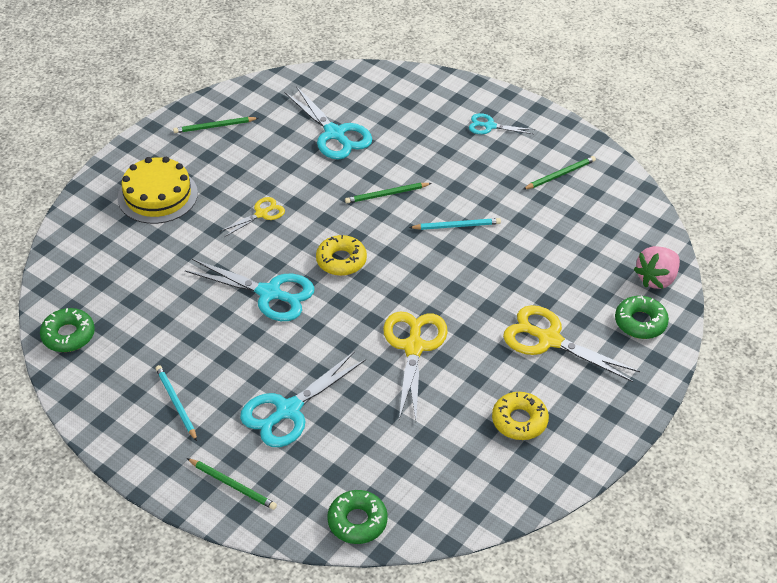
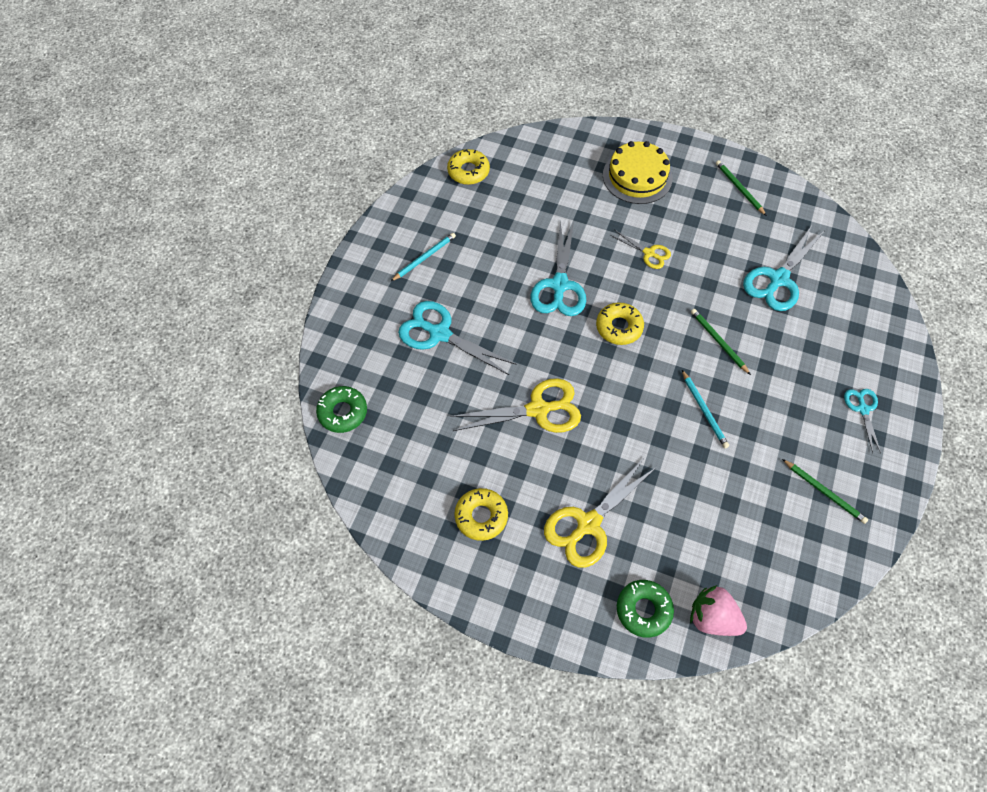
camera: 75 degrees right, 15 degrees up
green donut [40,308,95,352] -> yellow donut [447,149,490,185]
green pencil [187,458,277,510] -> none
yellow scissors [503,305,640,382] -> yellow scissors turned 150 degrees counterclockwise [544,457,657,568]

